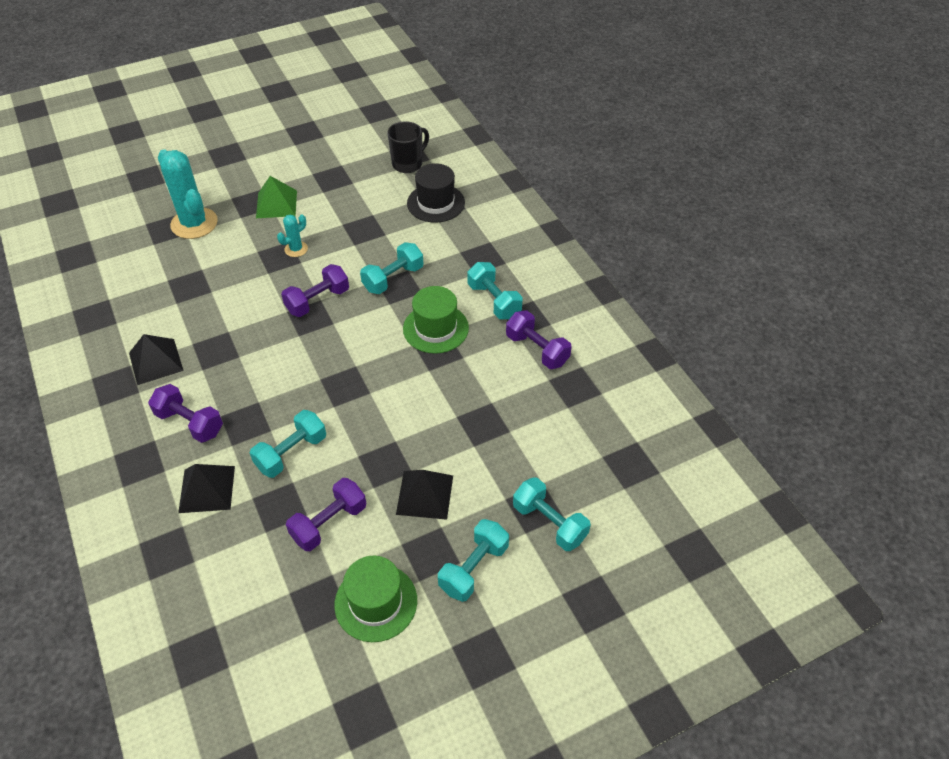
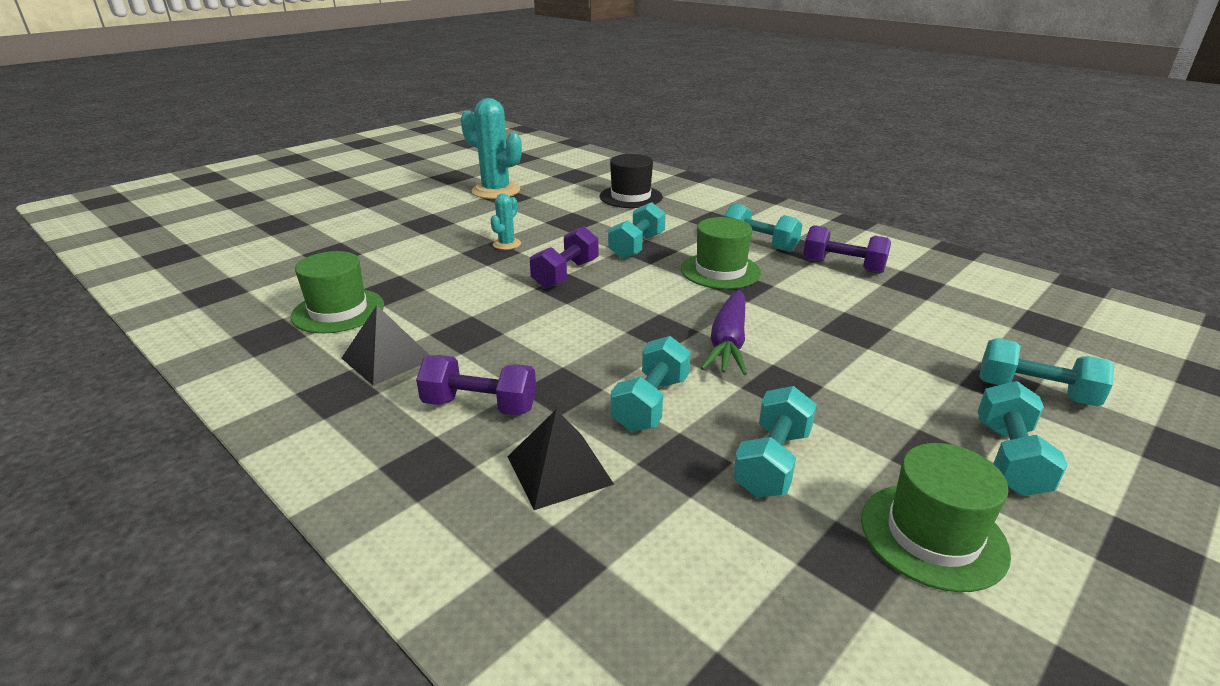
camera: 20 degrees left, 20 degrees down
turquoise cactus [158,149,218,239] -> turquoise cactus moved to [461,98,522,199]
green pyramid [256,176,297,218] -> none
purple dumbbell [286,478,366,551] -> turquoise dumbbell [733,386,817,498]
black mug [387,121,429,173] -> none
black pyramid [396,470,453,520] -> none
none -> green hat [291,251,384,333]
none -> purple carrot [701,290,747,375]

